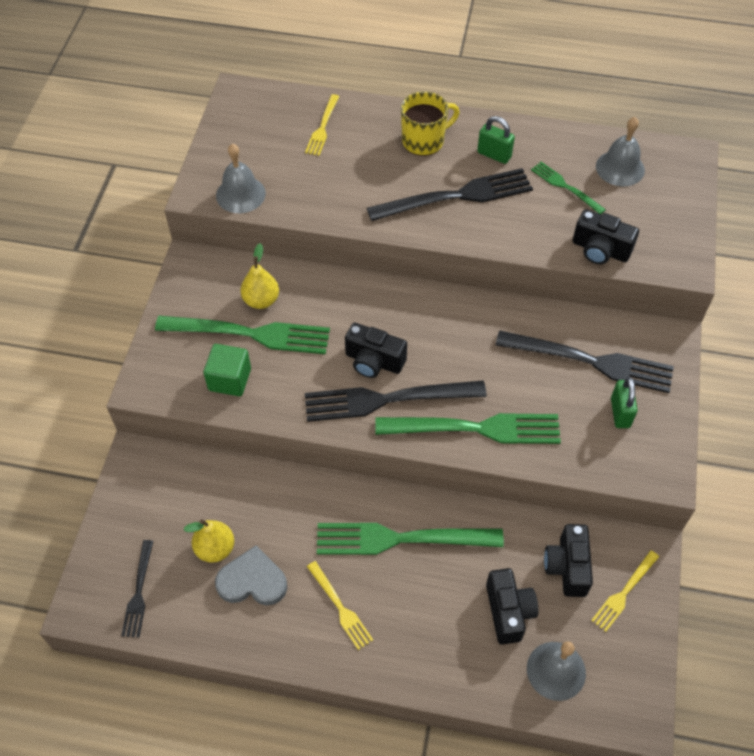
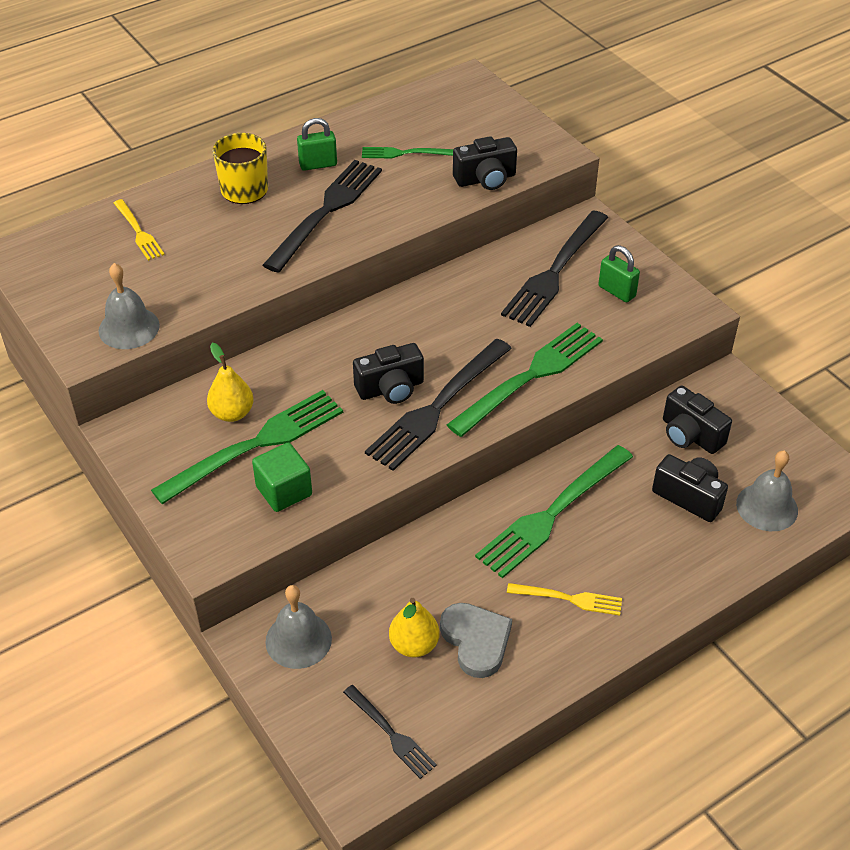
camera: 45 degrees left, 10 degrees down
grey heart [215,545,287,605] -> grey heart turned 105 degrees clockwise [440,603,512,678]
black fork [496,330,674,393] -> black fork turned 150 degrees clockwise [501,210,608,327]
yellow fork [591,550,659,632] -> none
grey bell [596,117,645,187] -> grey bell moved to [265,585,332,669]

